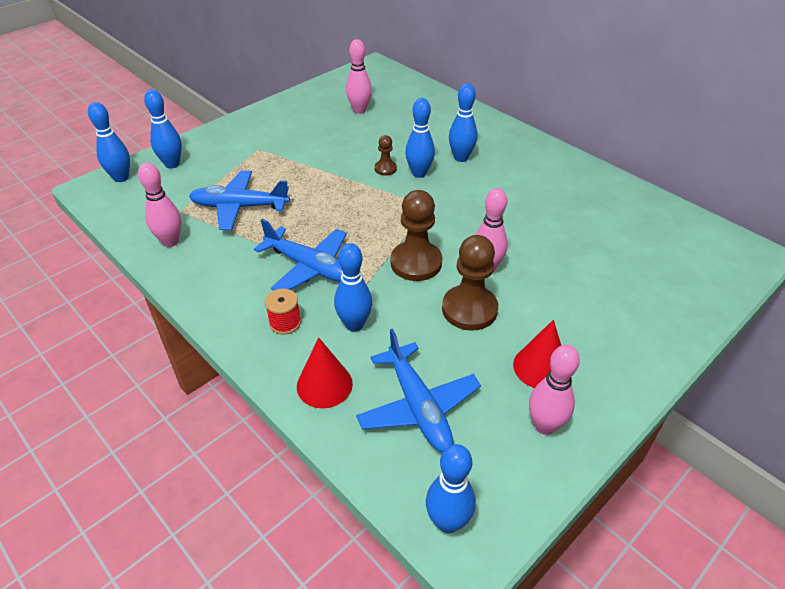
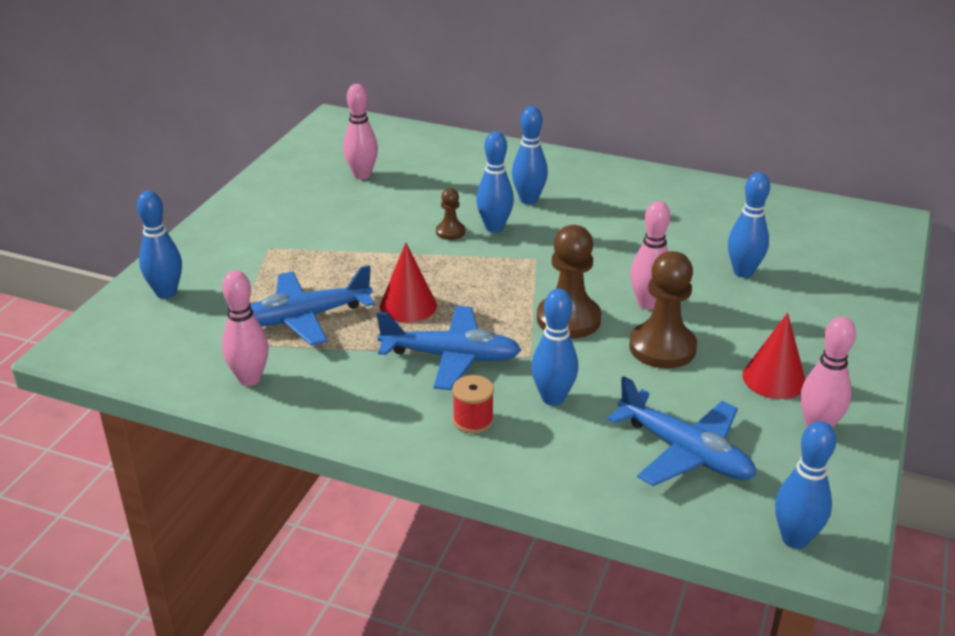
camera: 25 degrees left, 10 degrees down
blue bowling pin [88,102,130,182] -> blue bowling pin moved to [728,172,770,278]
red cone [297,337,353,408] -> red cone moved to [380,243,437,323]

